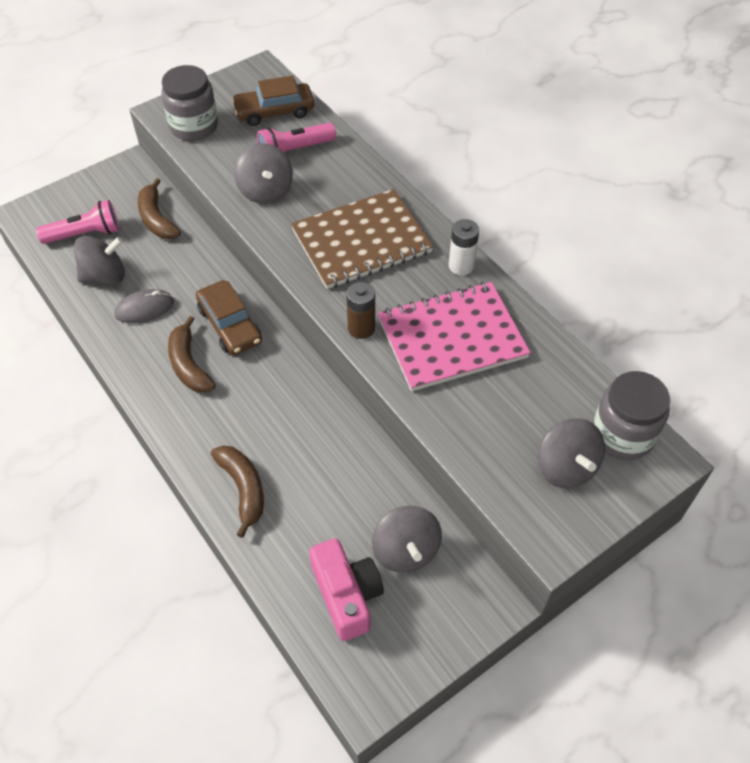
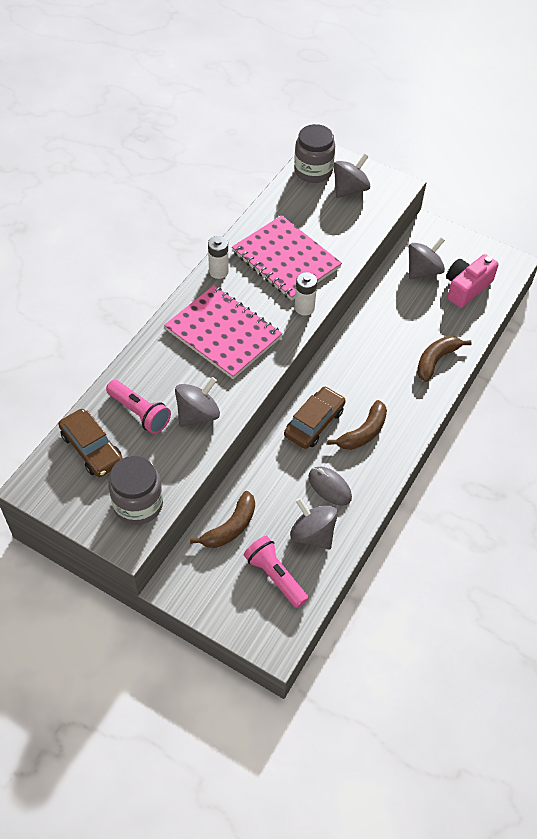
camera: 115 degrees left, 0 degrees up
brown notebook [291,189,433,289] -> pink notebook [164,285,283,379]
brown battery [346,282,375,339] -> white battery [295,272,317,315]

